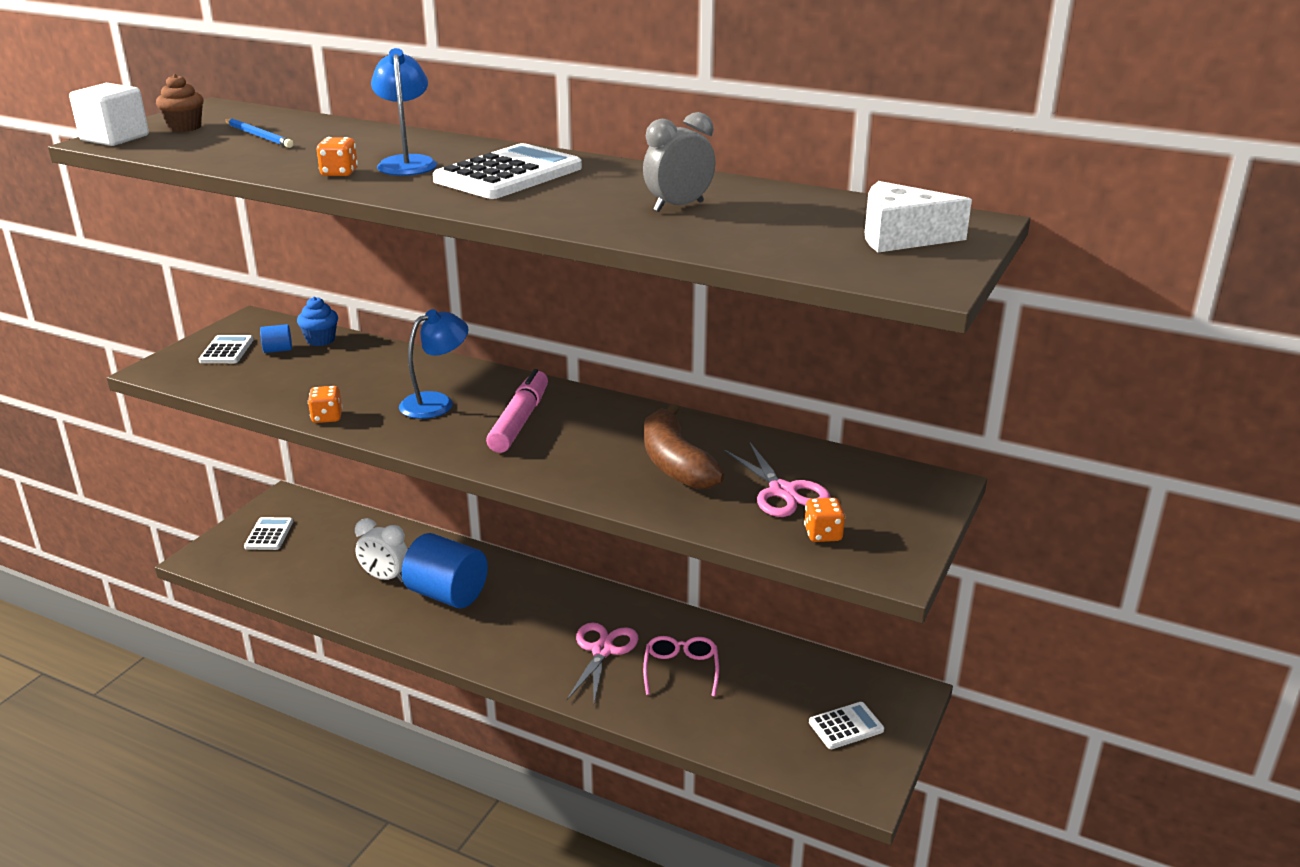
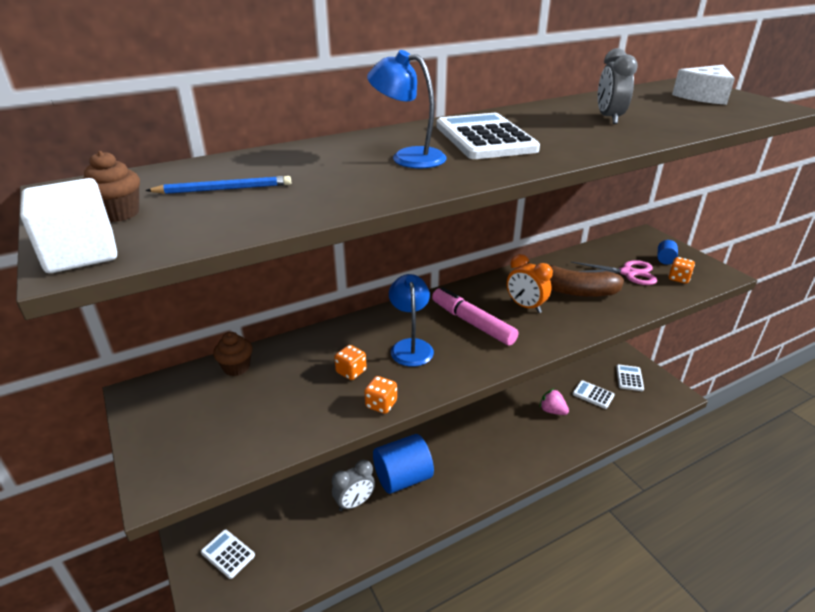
camera: 55 degrees left, 5 degrees up
white calculator [199,335,253,363] -> white calculator moved to [573,380,615,409]
blue cylinder [260,324,292,353] -> blue cylinder moved to [658,240,678,264]
blue cupcake [297,297,338,346] -> brown cupcake [213,332,253,376]
orange dice [317,137,358,176] -> orange dice moved to [334,345,367,380]
white clock [355,518,408,583] -> grey clock [332,460,375,511]
pink scissors [567,622,639,703] -> none
pink glasses [643,636,719,697] -> pink strawberry [540,388,569,415]
none -> orange clock [507,254,553,313]

